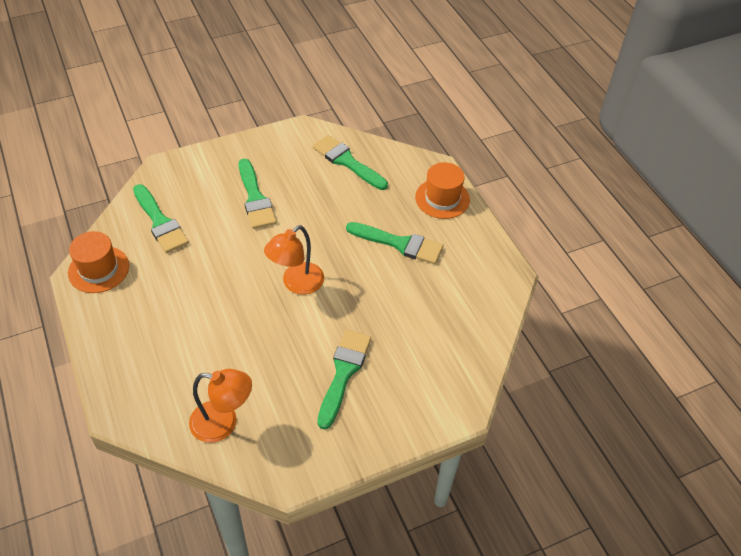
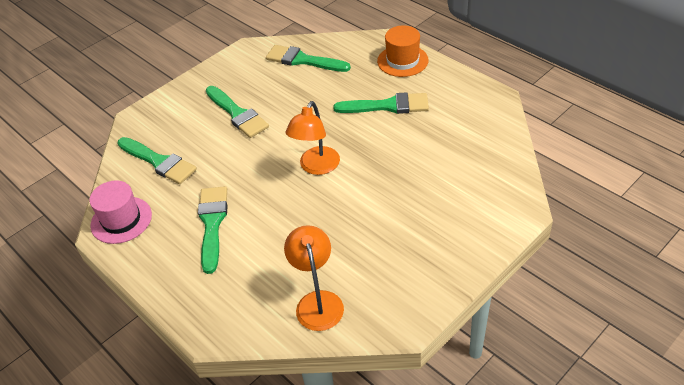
camera: 15 degrees left, 5 degrees down
orange hat [68,231,129,293] -> pink hat [89,180,152,244]
orange lamp [189,369,252,443] -> orange lamp turned 90 degrees counterclockwise [284,225,344,331]
green brush [317,330,371,430] -> green brush moved to [198,186,228,274]

